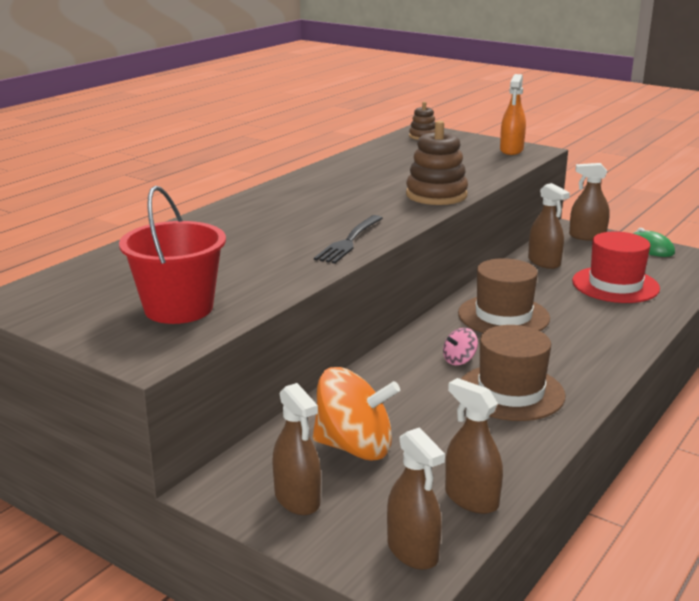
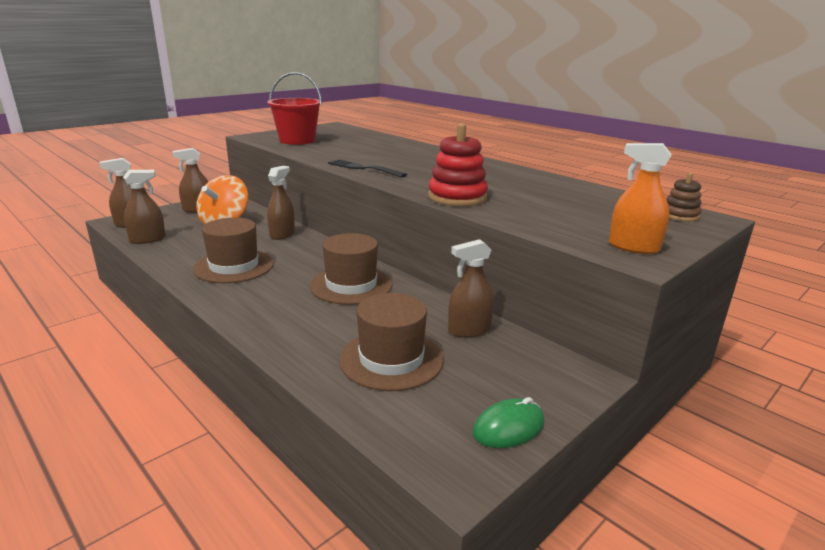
camera: 100 degrees right, 0 degrees up
brown stacking toy [406,121,468,205] -> red stacking toy [428,123,488,206]
pink spinning top [443,328,478,365] -> none
brown spray bottle [569,163,610,241] -> brown spray bottle moved to [267,166,295,240]
red hat [572,231,660,303] -> brown hat [339,293,444,391]

